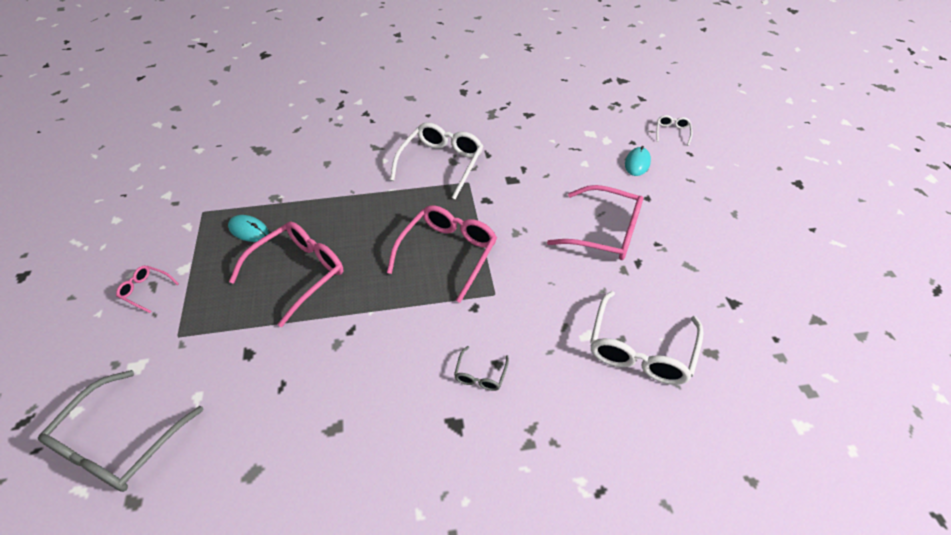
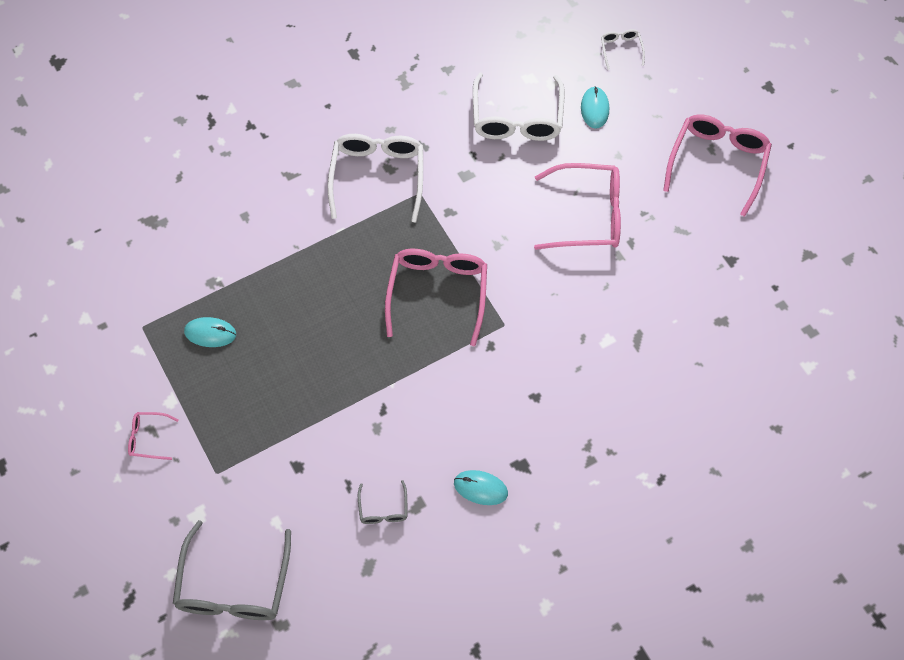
camera: 20 degrees left, 15 degrees up
pink glasses [229,221,343,327] -> pink glasses moved to [663,114,772,217]
grey glasses [454,346,509,391] -> grey glasses moved to [358,480,407,524]
white glasses [590,291,704,385] -> white glasses moved to [473,73,564,141]
none -> turquoise mouse [454,470,508,505]

